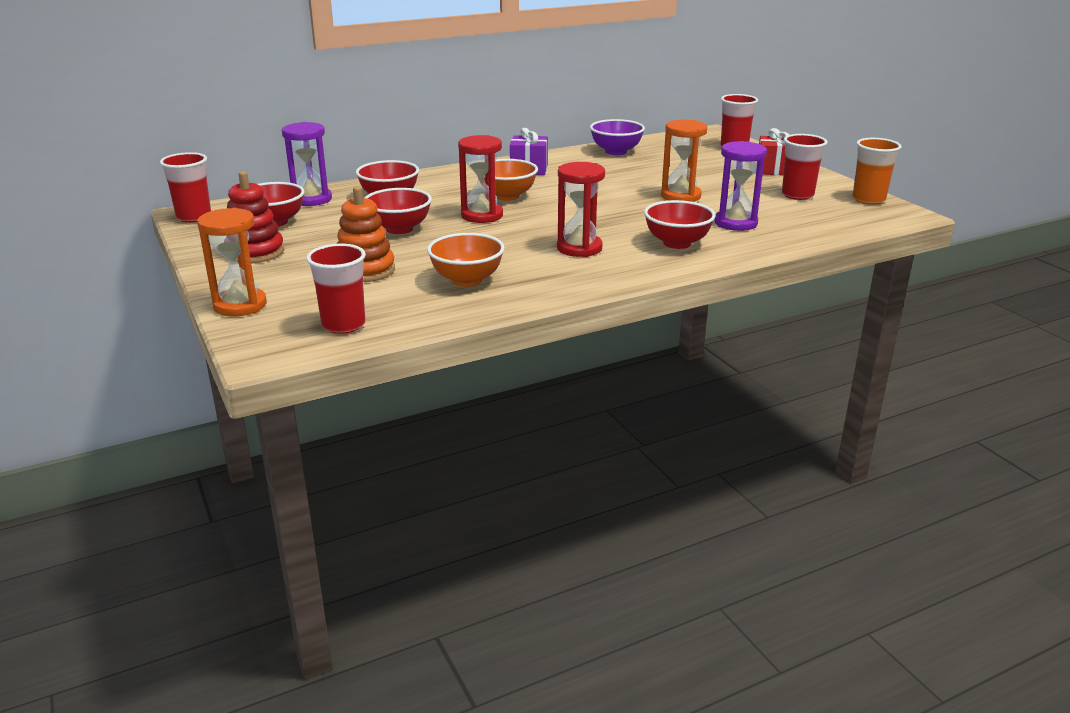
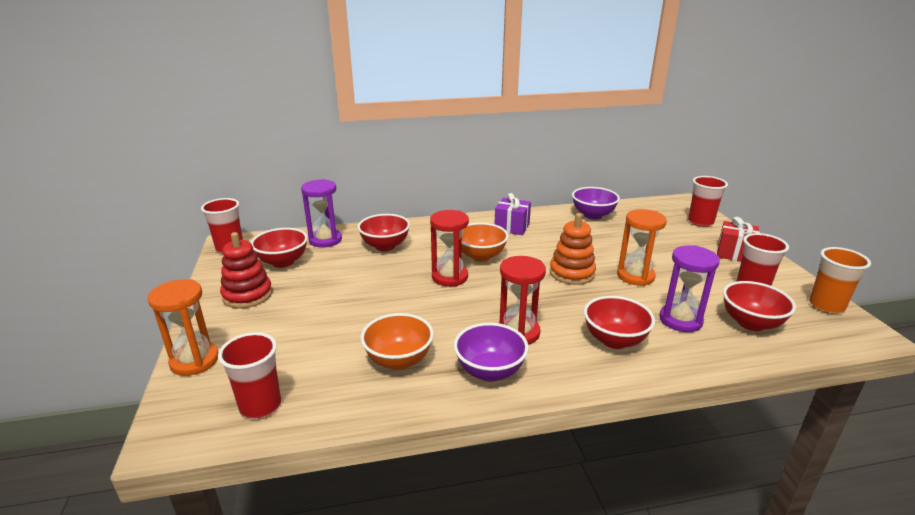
camera: 15 degrees right, 0 degrees up
orange stacking toy [337,186,395,282] -> orange stacking toy moved to [550,213,596,285]
red bowl [365,188,432,234] -> red bowl moved to [723,281,796,331]
none -> purple bowl [454,323,529,381]

